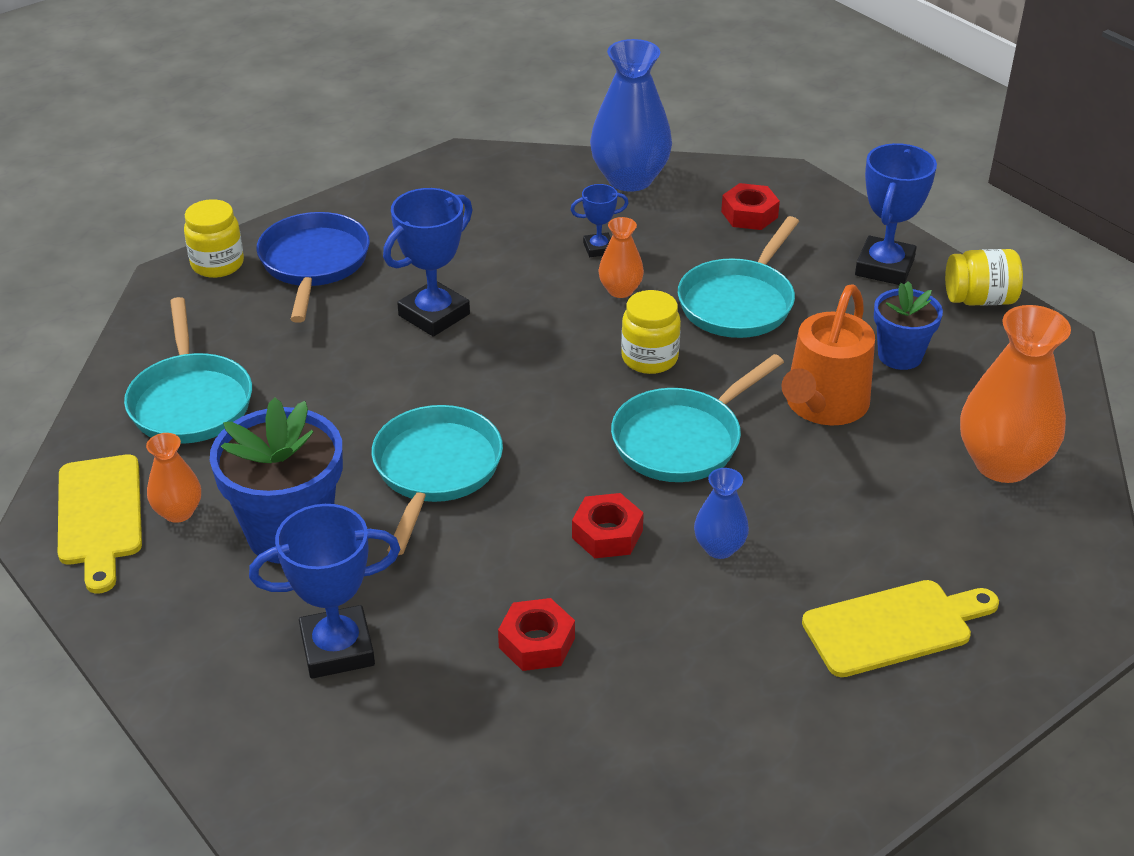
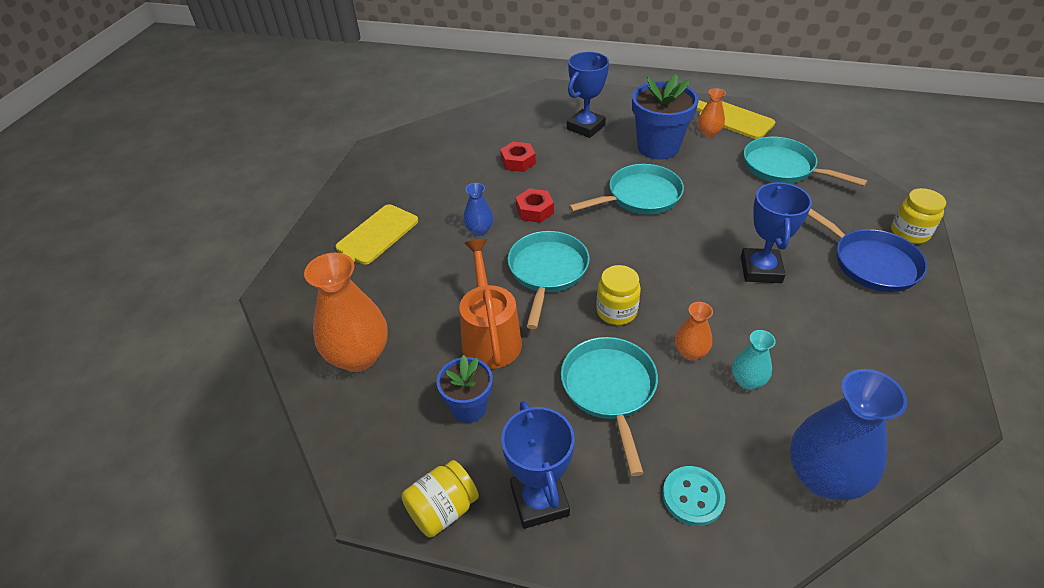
camera: 145 degrees right, 5 degrees up
turquoise pan [372,405,503,555] -> turquoise pan turned 90 degrees counterclockwise [569,164,684,214]
blue trophy [570,184,628,257] -> turquoise vase [732,330,776,390]
red nut [721,183,780,230] -> turquoise button [662,466,725,526]

